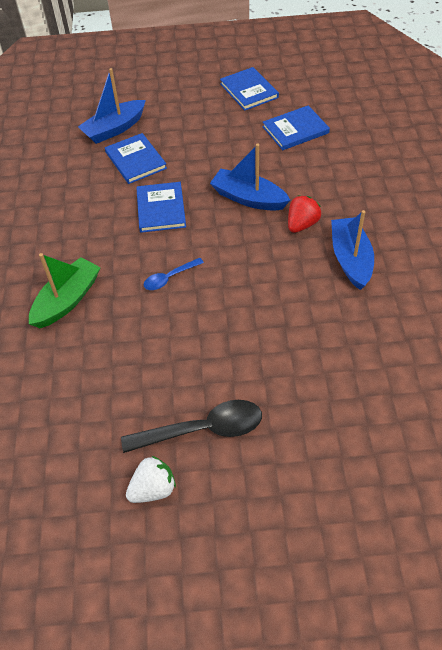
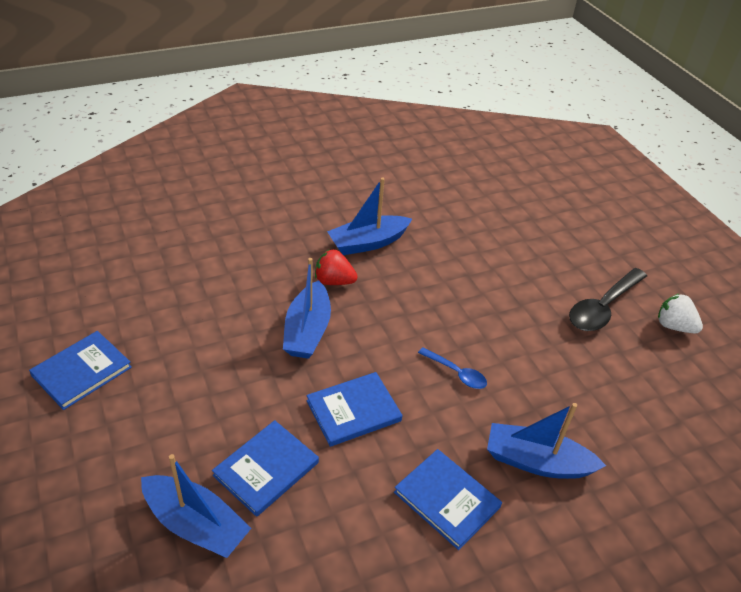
camera: 115 degrees left, 10 degrees down
green boat [29,253,101,328] -> blue boat [487,403,606,479]
black spoon [121,400,262,453] -> black spoon turned 105 degrees counterclockwise [569,268,647,331]
blue book [262,105,330,150] -> blue book moved to [394,449,502,550]

